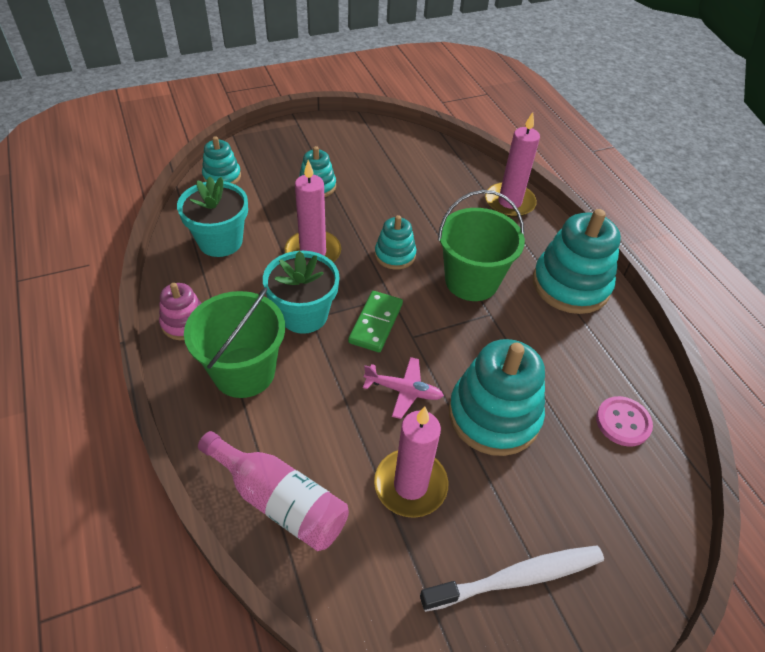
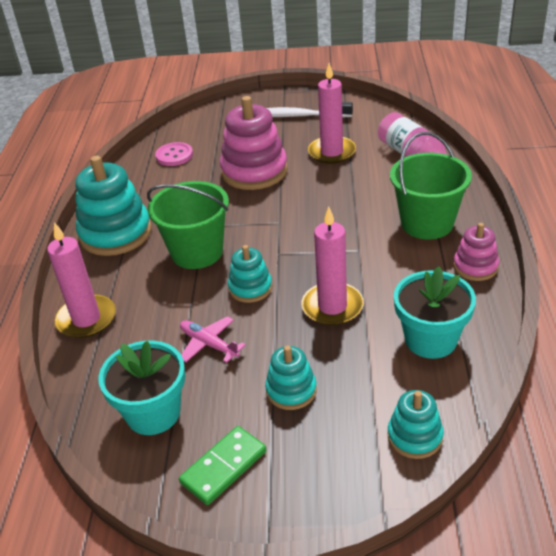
camera: 150 degrees left, 10 degrees down
turquoise flower pot [263,251,340,334] -> turquoise flower pot moved to [99,340,185,435]
green domino [348,291,403,352] -> green domino moved to [179,426,266,505]
pink plane [363,357,444,419] -> pink plane moved to [180,316,246,363]
turquoise stacking toy [449,339,545,456] -> pink stacking toy [220,96,288,190]

